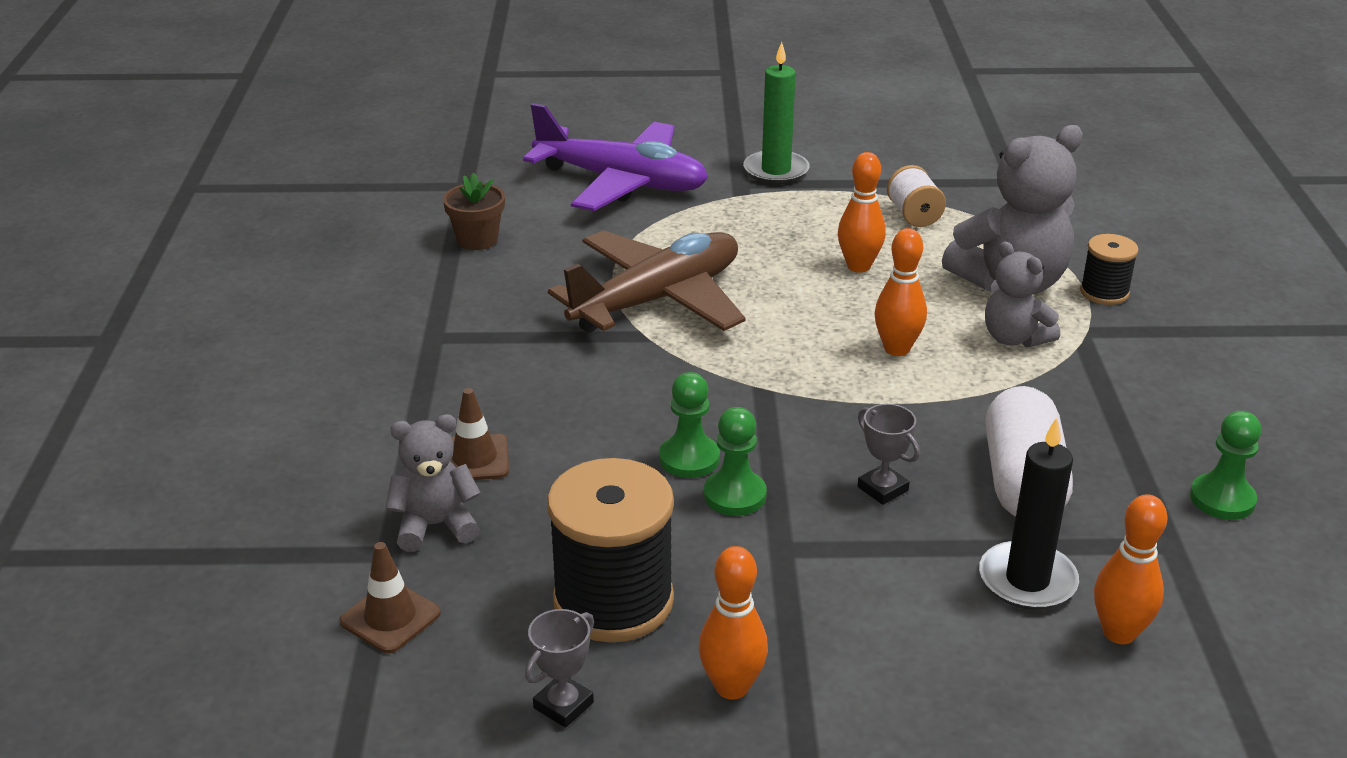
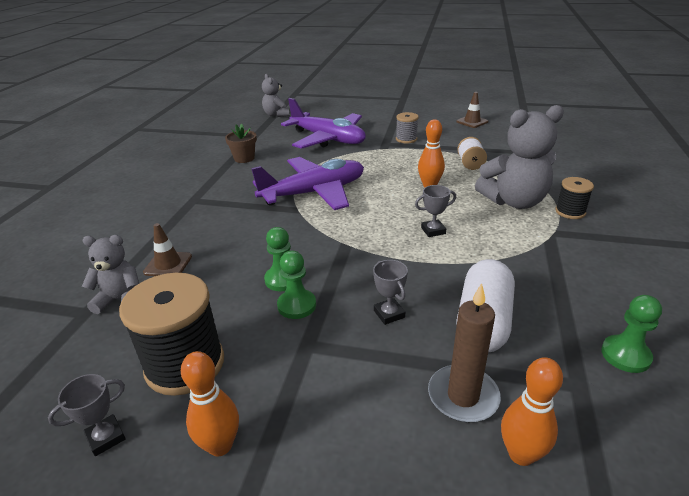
camera: 15 degrees right, 0 degrees up
brown traffic cone [339,542,441,653] -> brown traffic cone moved to [457,92,488,128]
brown plane [548,230,746,333] -> purple plane [251,157,364,210]
green candle [743,42,810,184] -> grey spool [396,112,419,143]
orange bowling pin [874,228,927,356] -> grey trophy [415,185,456,237]
black candle [979,418,1079,610] -> brown candle [428,283,501,422]
grey teddy bear [985,241,1060,348] -> grey teddy bear moved to [262,74,290,117]

